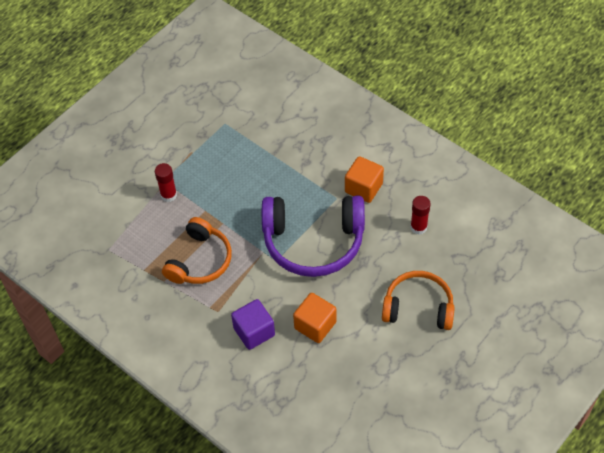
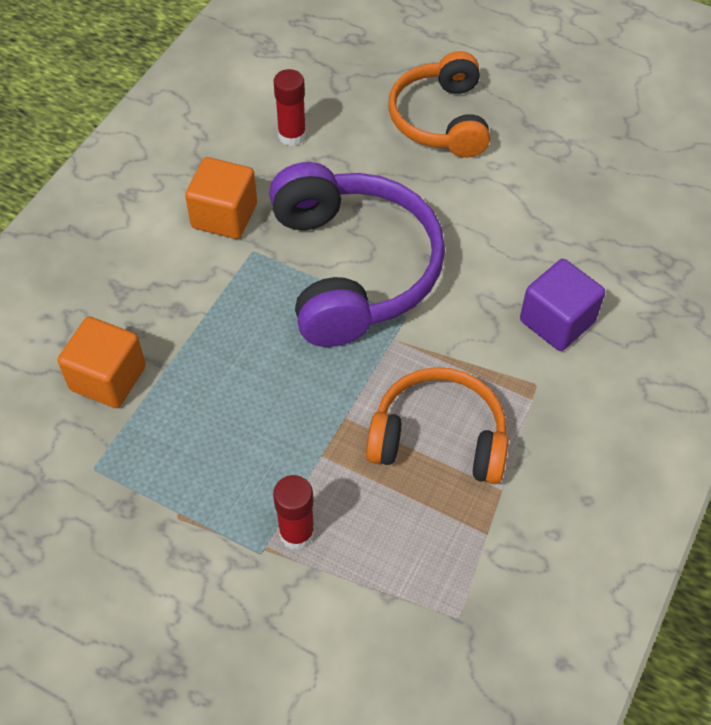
camera: 105 degrees left, 0 degrees up
orange cube [293,293,337,343] -> orange cube moved to [58,317,146,408]

